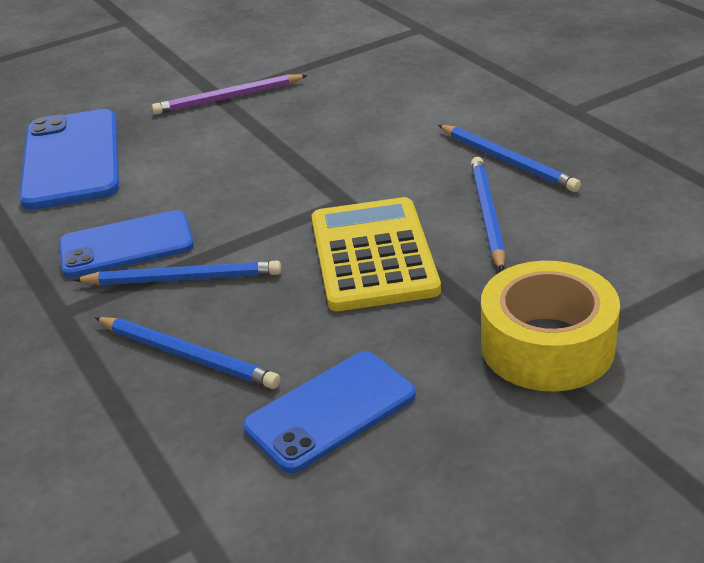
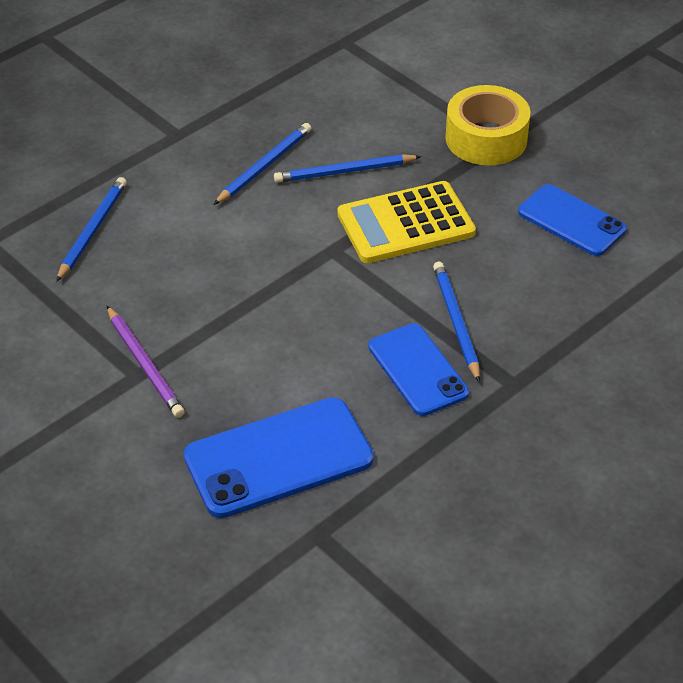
camera: 105 degrees left, 10 degrees up
blue pencil [94,317,280,389] -> blue pencil moved to [56,177,127,282]

